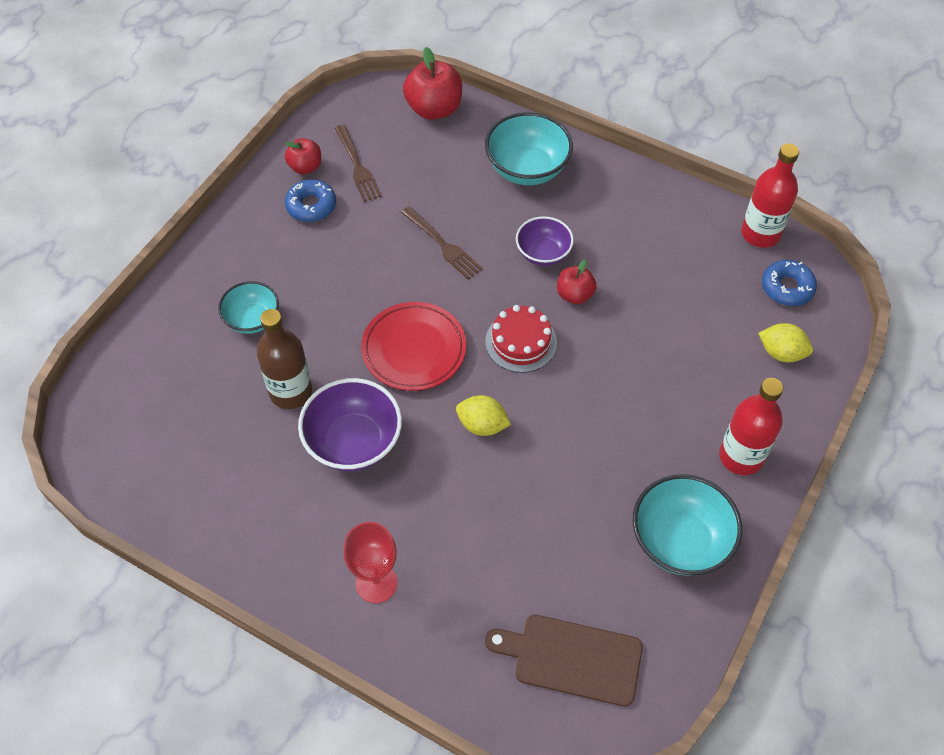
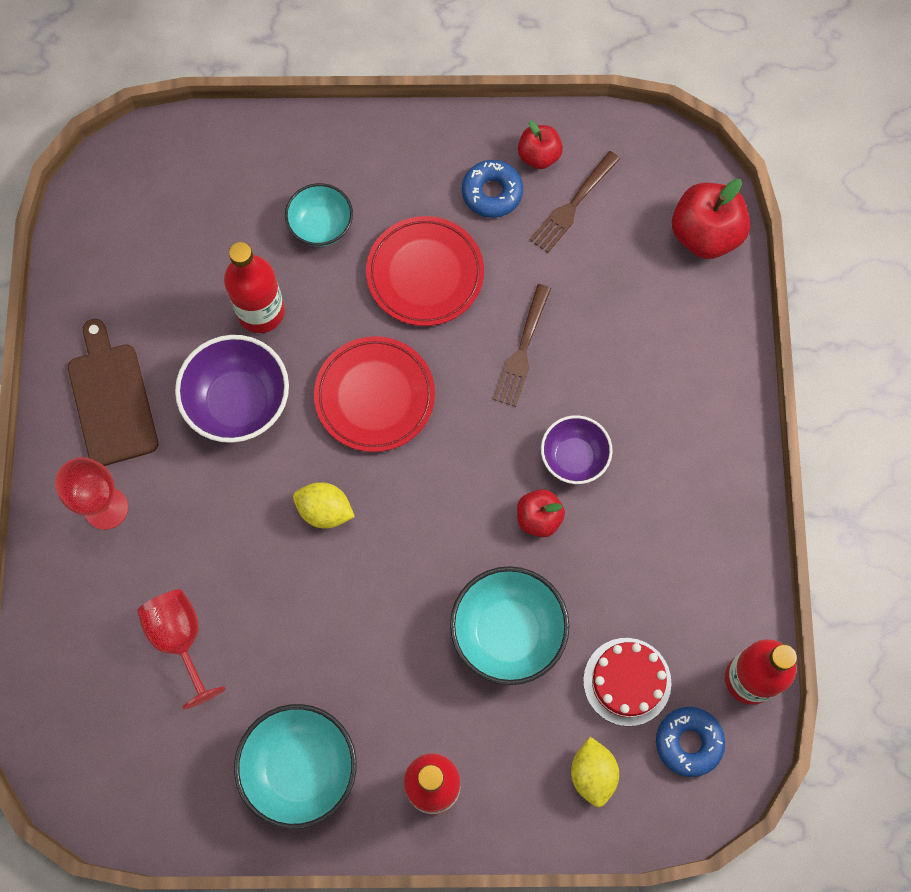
camera: 60 degrees right, 15 degrees up
brown bottle [257,309,312,409] -> red bottle [224,242,285,333]
yellow lemon [456,395,511,436] -> yellow lemon turned 60 degrees counterclockwise [293,482,355,528]
turquoise bowl [485,112,573,185] -> turquoise bowl moved to [450,566,570,685]
red cake [485,305,557,373] -> red cake moved to [583,638,671,726]
brown cutting board [485,615,643,707] -> brown cutting board moved to [68,319,158,466]
none -> red goblet [137,589,226,709]
none -> red plate [366,216,484,326]

